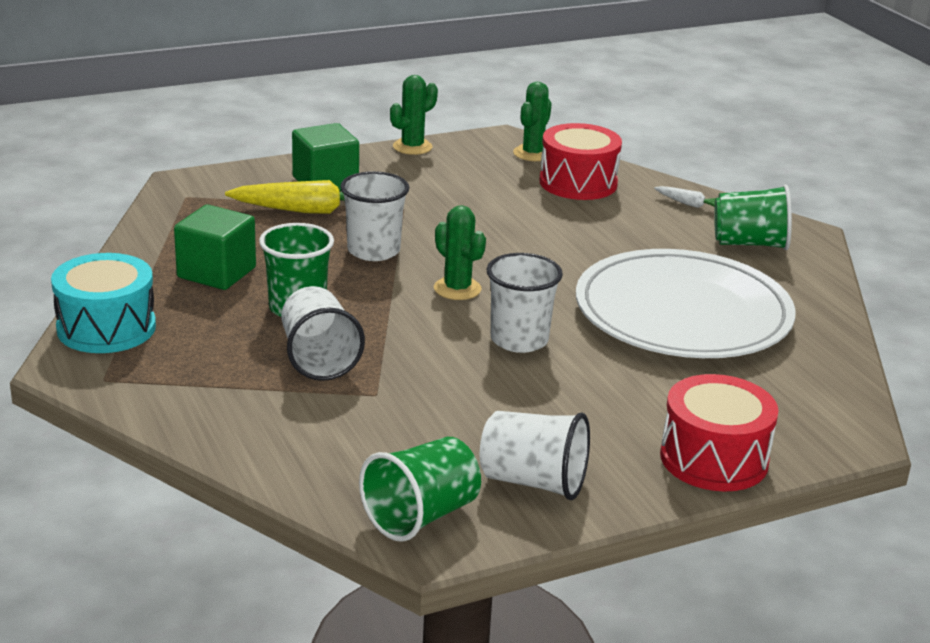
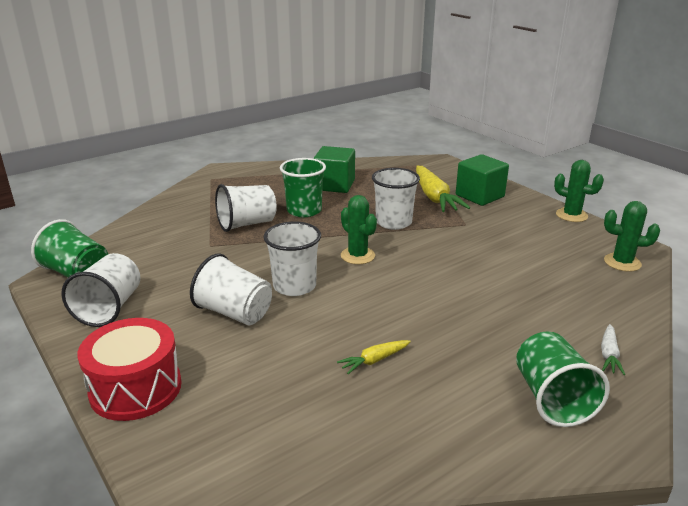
camera: 80 degrees right, 0 degrees up
turquoise drum [51,253,156,353] -> none
green cactus [434,205,486,300] -> green cactus turned 75 degrees counterclockwise [341,195,377,264]
red drum [539,123,622,200] -> none
white plate [576,249,795,358] -> yellow carrot [337,340,411,374]
none -> white cup [190,254,272,325]

